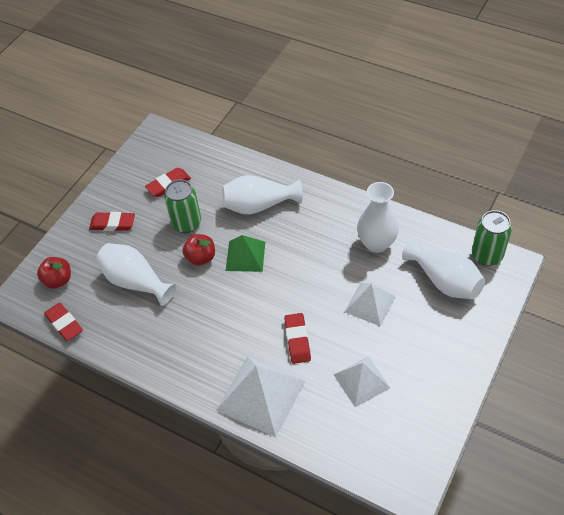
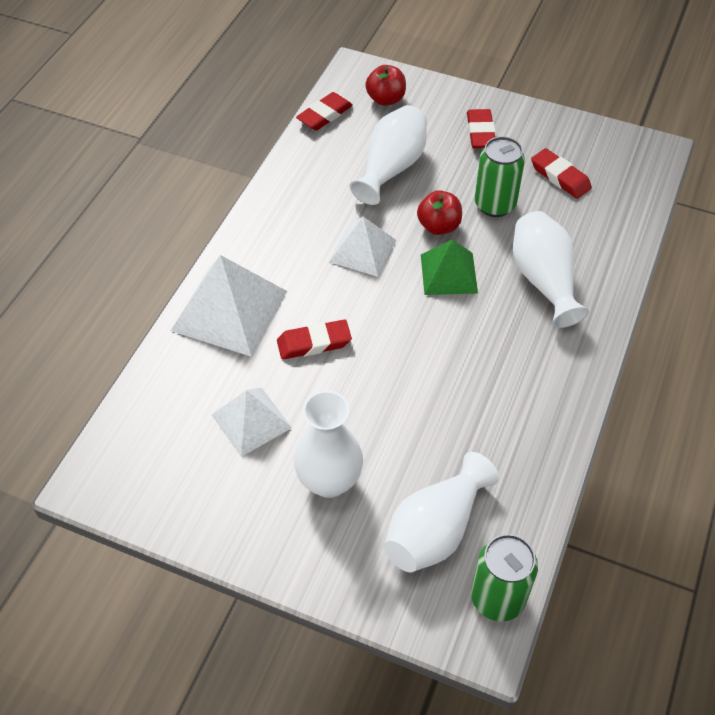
camera: 80 degrees right, 0 degrees up
white pyramid [345,283,396,327] -> white pyramid moved to [329,216,396,277]
white vase [357,182,399,253] -> white vase moved to [294,390,363,498]

